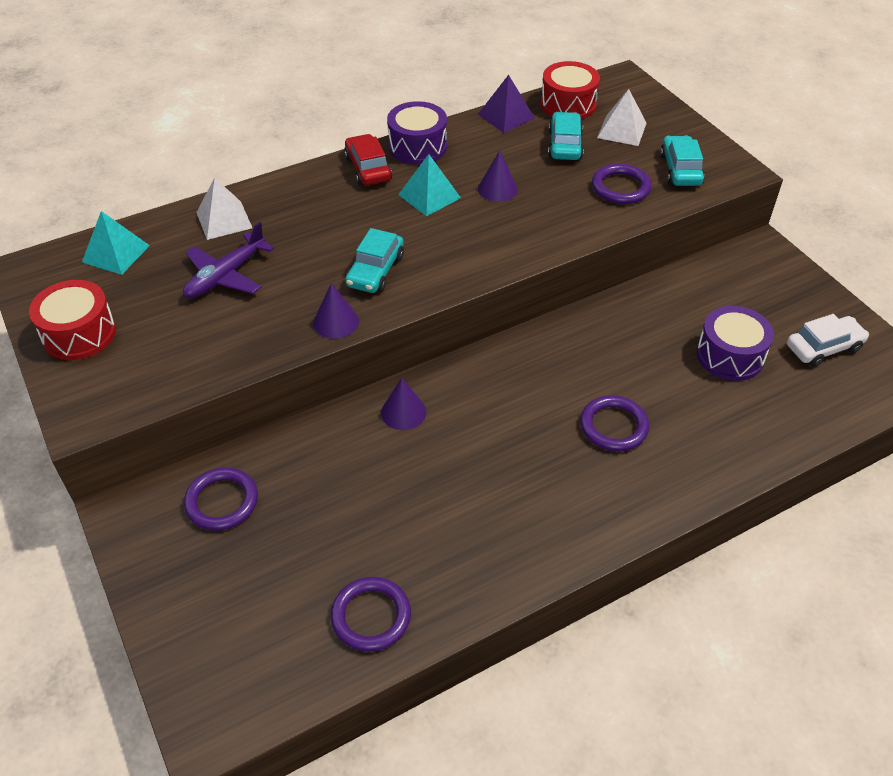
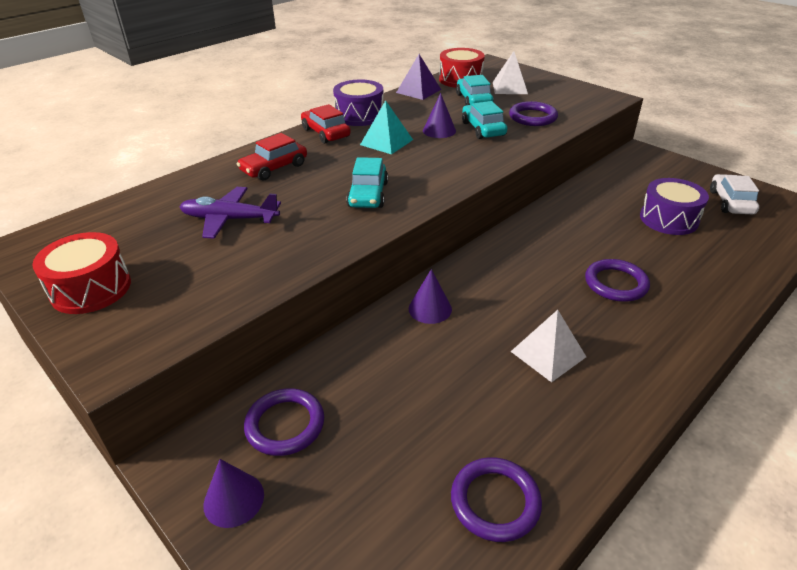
camera: 15 degrees left, 10 degrees down
turquoise pyramid [82,211,150,275] -> none
purple plane [183,222,274,298] -> purple plane turned 75 degrees clockwise [180,187,281,239]
white pyramid [196,178,252,240] -> white pyramid moved to [511,310,586,382]
purple cone [313,283,359,339] -> purple cone moved to [203,459,264,528]
turquoise car [660,136,705,186] -> turquoise car moved to [462,101,507,139]
white car [787,314,869,367] -> white car turned 45 degrees counterclockwise [710,174,759,214]
none -> red car [237,133,307,181]

